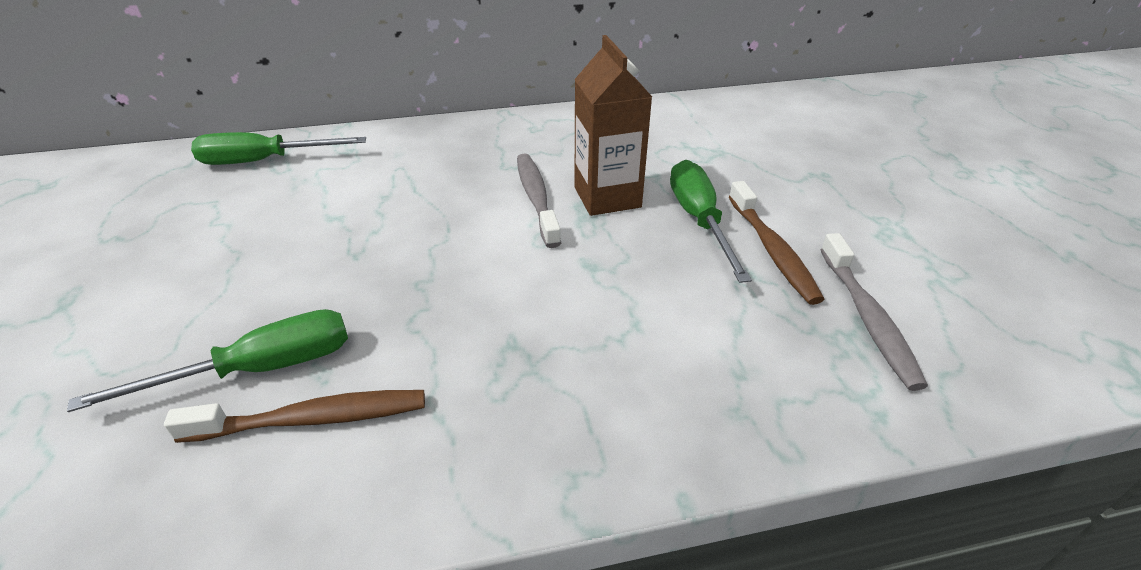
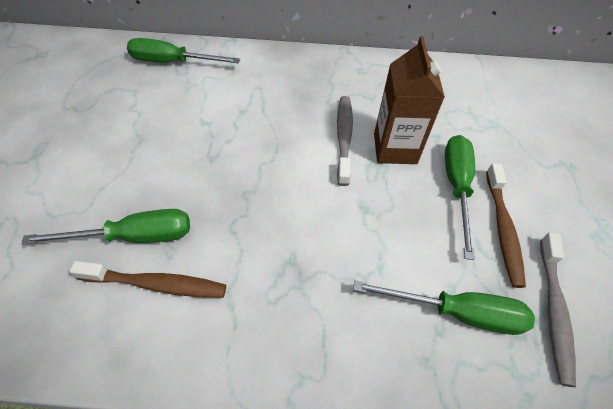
camera: 15 degrees right, 15 degrees up
none -> green screwdriver [353,281,535,335]

